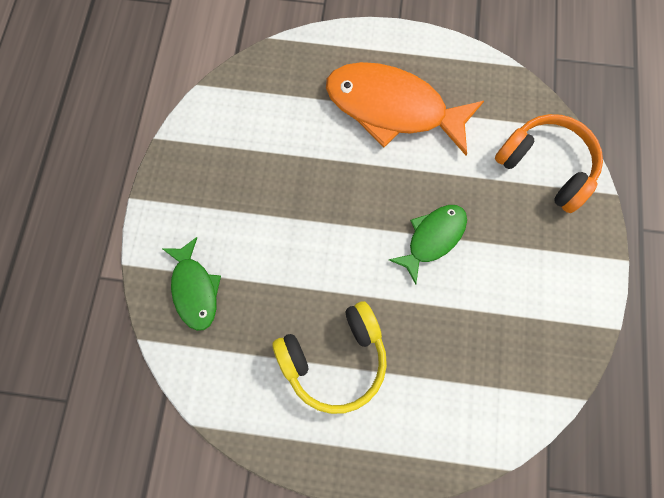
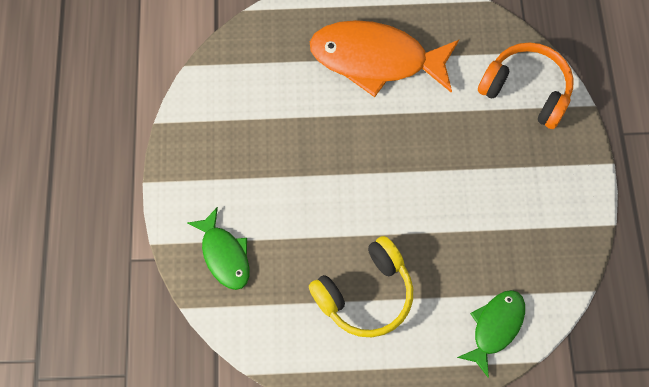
camera: 10 degrees left, 5 degrees down
green fish [388,205,467,284] -> green fish moved to [457,290,525,378]

